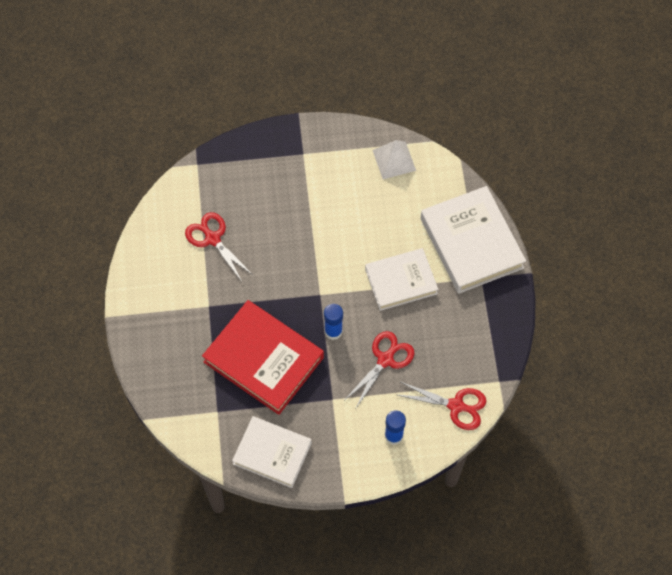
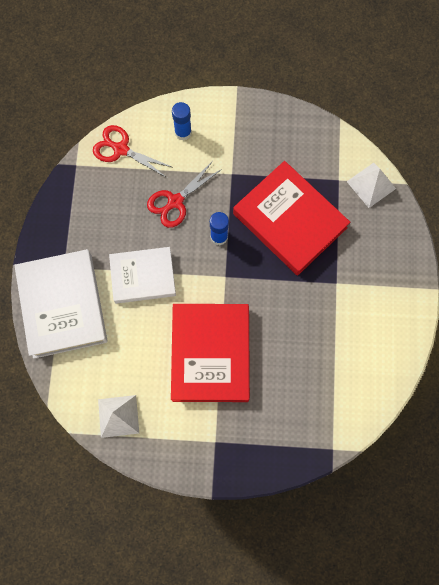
camera: 170 degrees left, 10 degrees up
red scissors [185,212,254,283] -> none
white book [232,416,312,488] -> none
none -> red book [171,304,250,402]
none -> white pyramid [347,163,396,208]

